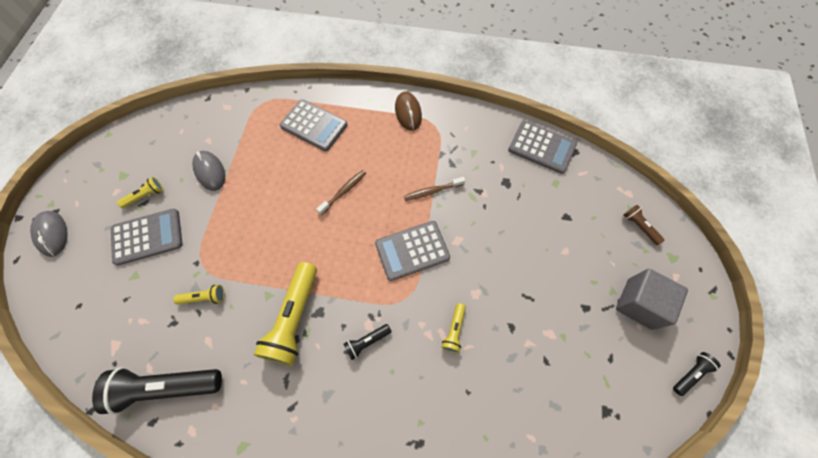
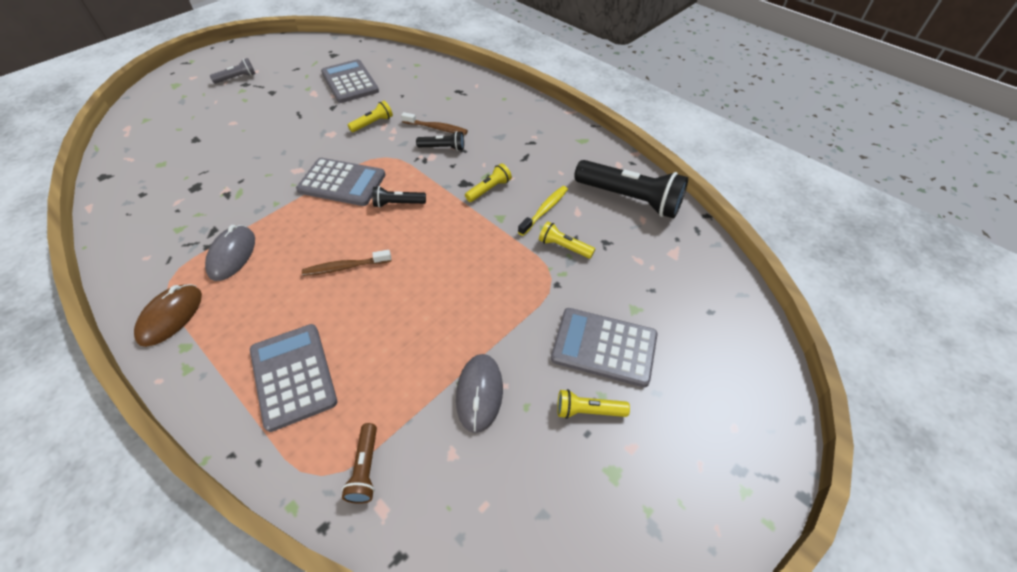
camera: 145 degrees left, 15 degrees down
grey mouse [30,211,68,257] -> grey mouse moved to [205,225,255,281]
yellow flashlight [254,262,317,366] -> yellow flashlight [465,163,512,202], size x0.48
brown toothbrush [404,177,465,201] -> brown toothbrush moved to [401,112,468,135]
grey calculator [508,121,577,174] -> grey calculator moved to [321,59,379,103]
grey cube [616,269,688,330] -> grey flashlight [210,58,256,84]
brown flashlight [623,205,665,245] -> brown flashlight moved to [342,423,377,504]
black flashlight [673,352,721,396] -> black flashlight moved to [372,186,426,208]
none -> yellow toothbrush [518,186,568,236]

